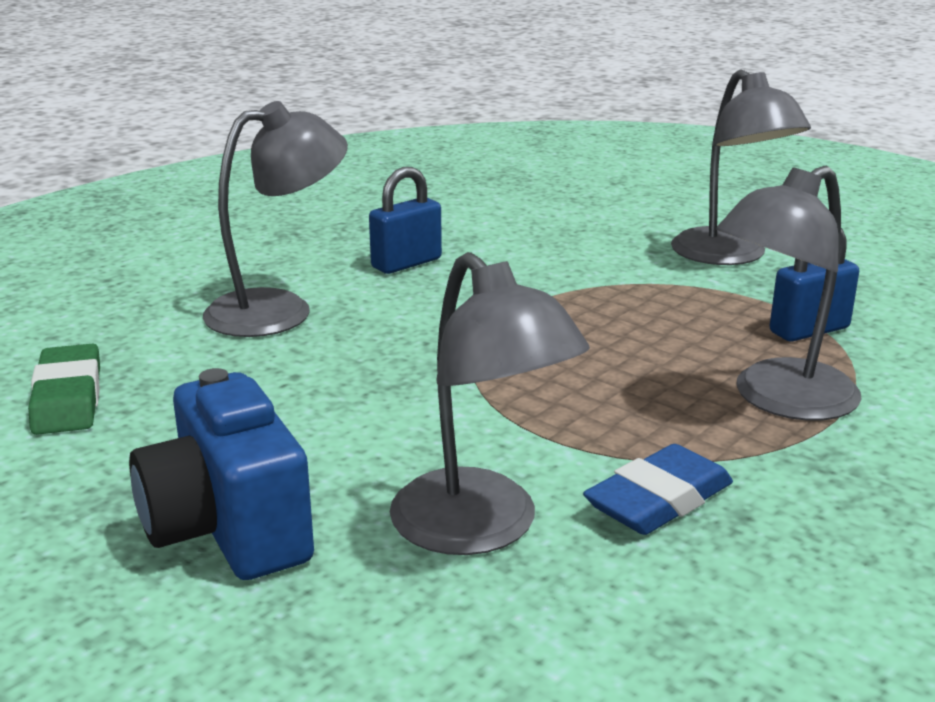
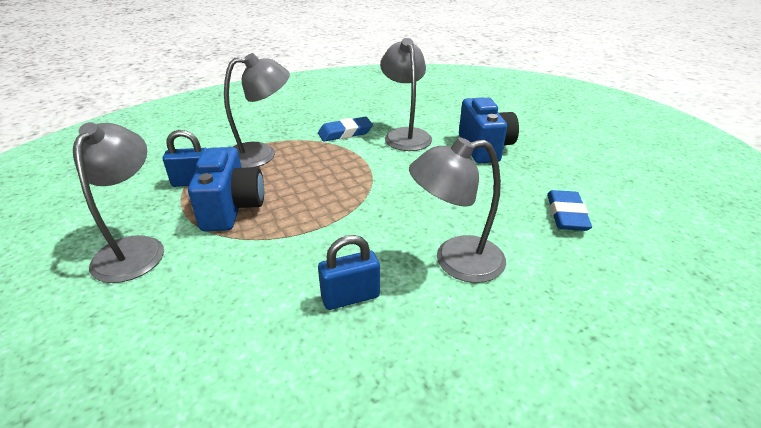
camera: 160 degrees left, 10 degrees up
green eraser [28,344,100,435] -> blue eraser [547,190,592,231]
none -> blue camera [188,147,264,231]

